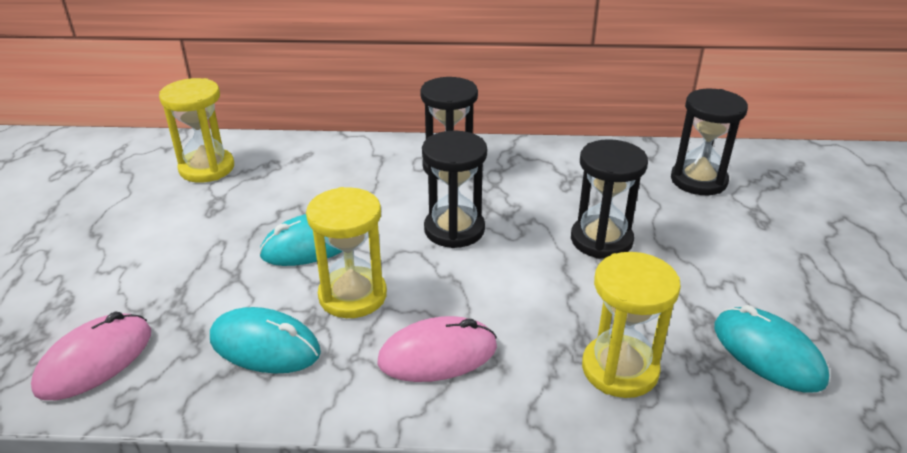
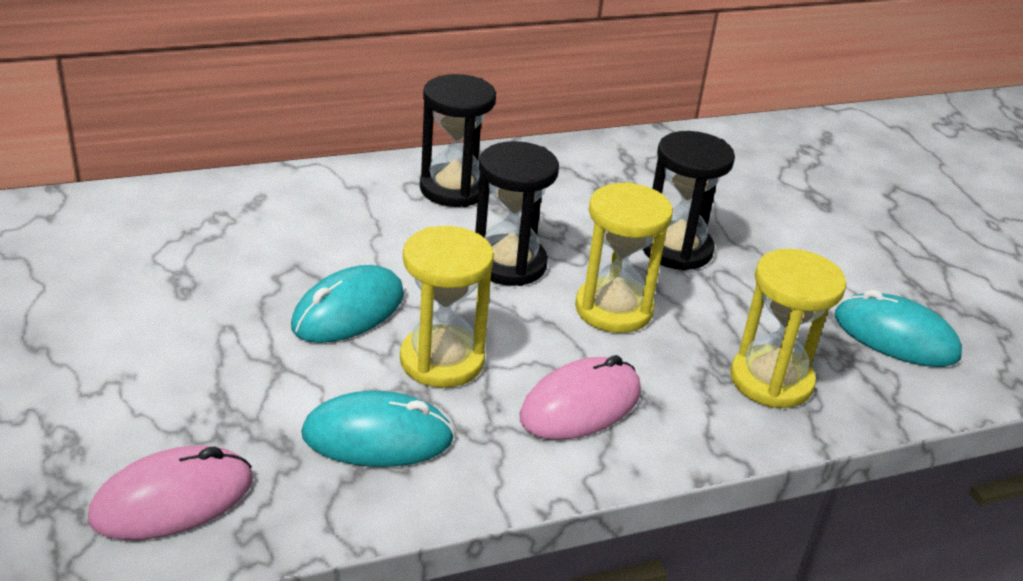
camera: 25 degrees left, 0 degrees up
pink mouse [31,311,151,400] -> pink mouse turned 45 degrees clockwise [88,446,253,540]
yellow hourglass [159,78,234,182] -> yellow hourglass moved to [575,182,673,333]
black hourglass [671,89,748,195] -> none

